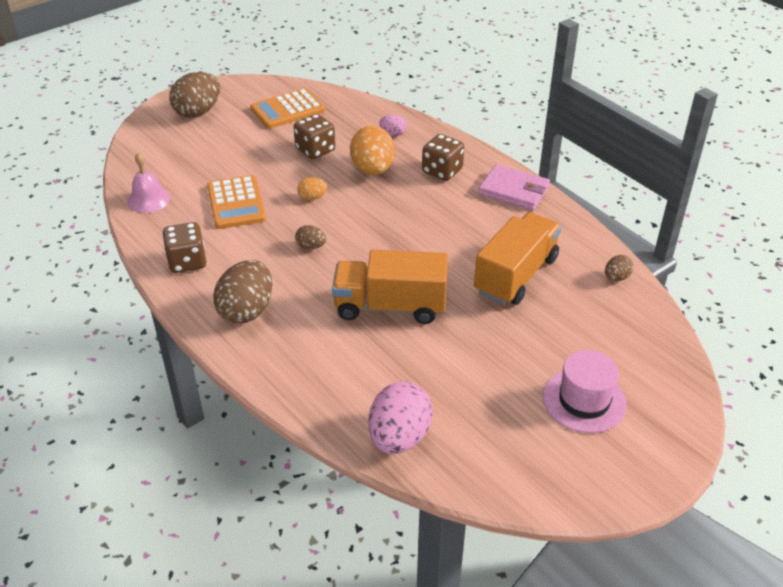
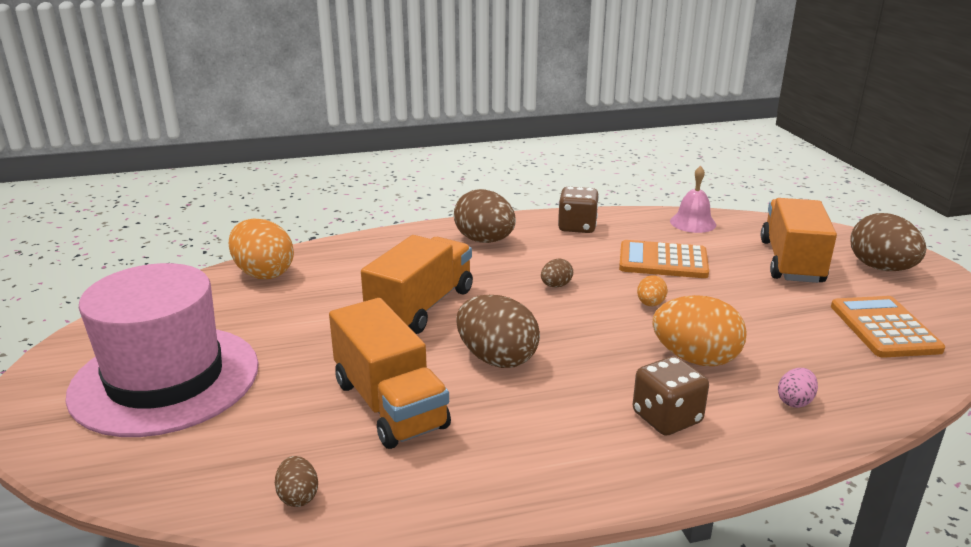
camera: 115 degrees right, 15 degrees down
brown dice [294,114,335,159] -> none
pink egg [368,381,433,454] -> orange egg [229,218,294,279]
pink wallet [479,164,550,210] -> none
pink hat [543,350,626,433] -> pink hat [66,263,259,437], size x1.82
none -> brown egg [456,295,540,368]
none -> orange truck [761,198,837,283]

